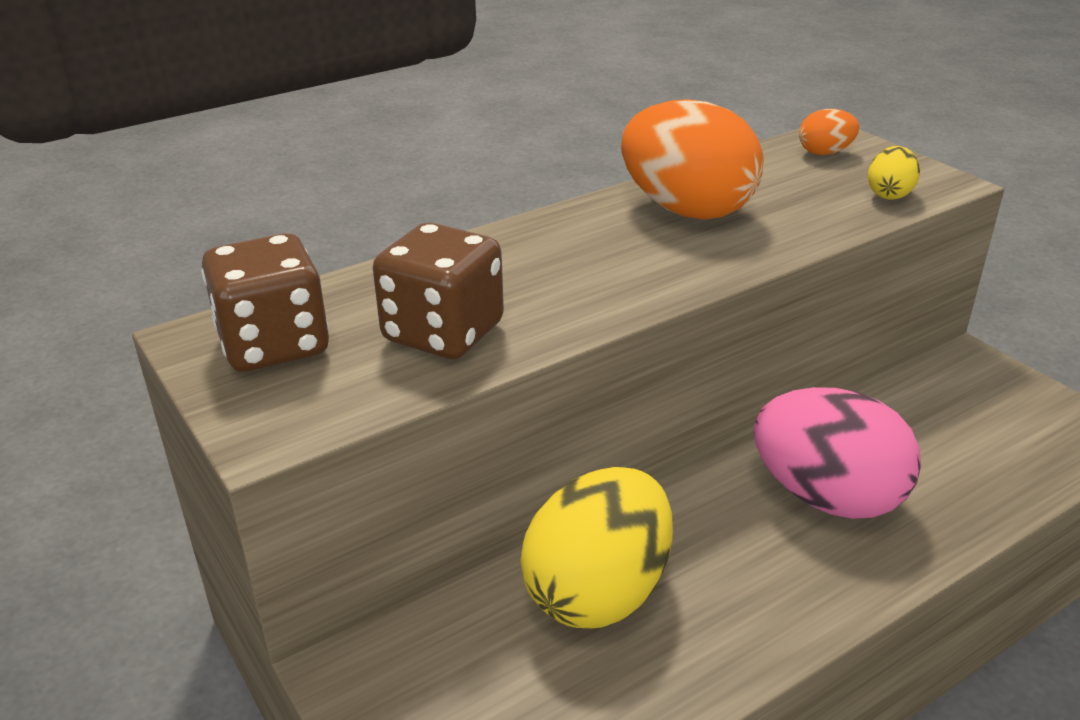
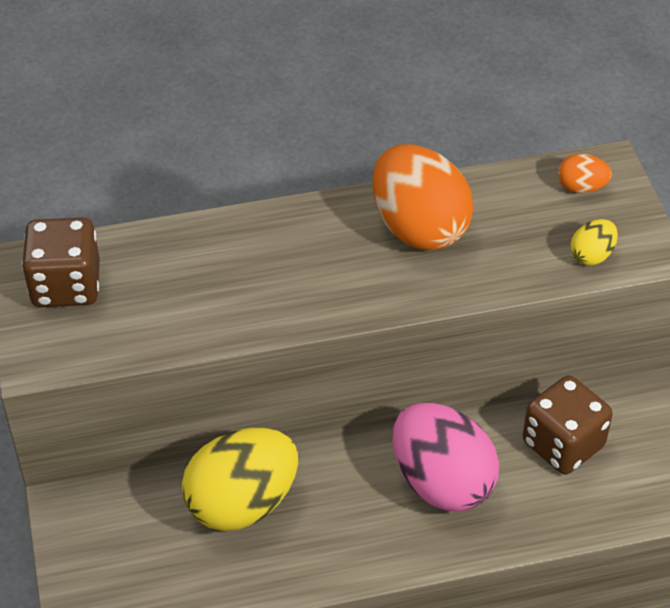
camera: 20 degrees right, 15 degrees up
brown dice [373,222,504,359] -> brown dice moved to [523,375,613,474]

